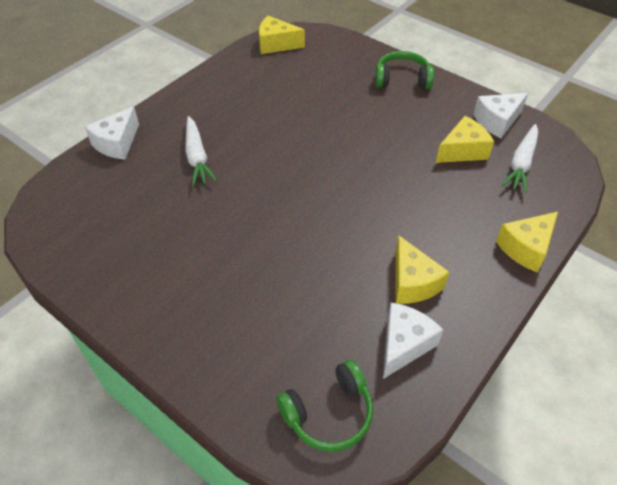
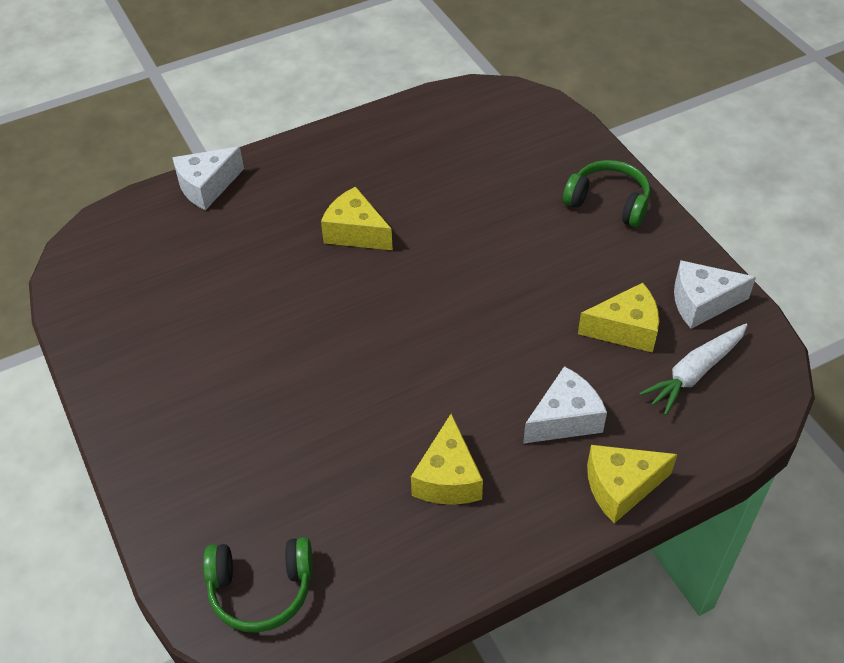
camera: 25 degrees right, 0 degrees up
white carrot [185,116,217,186] -> none
yellow cheese [259,16,305,54] -> yellow cheese moved to [321,187,393,250]
white cheese [383,303,443,379] -> white cheese moved to [523,366,607,444]

